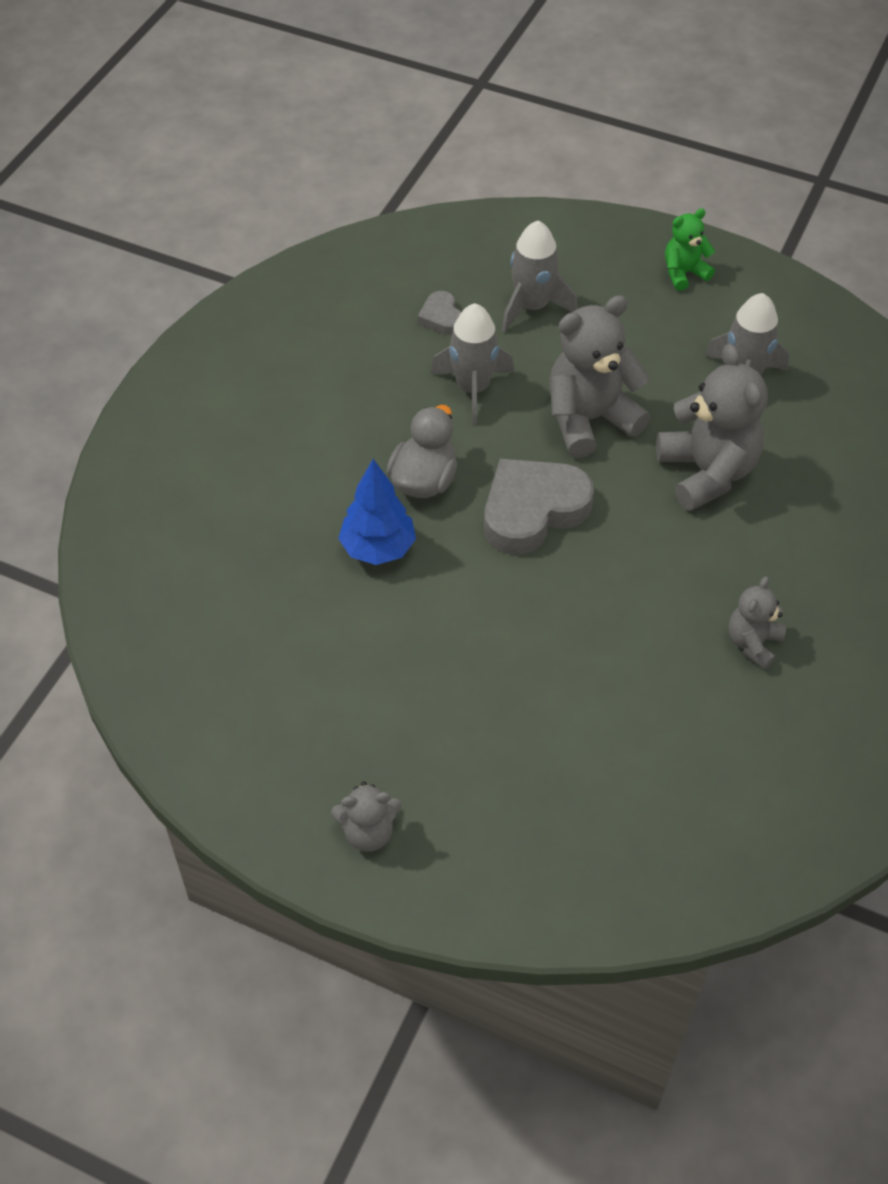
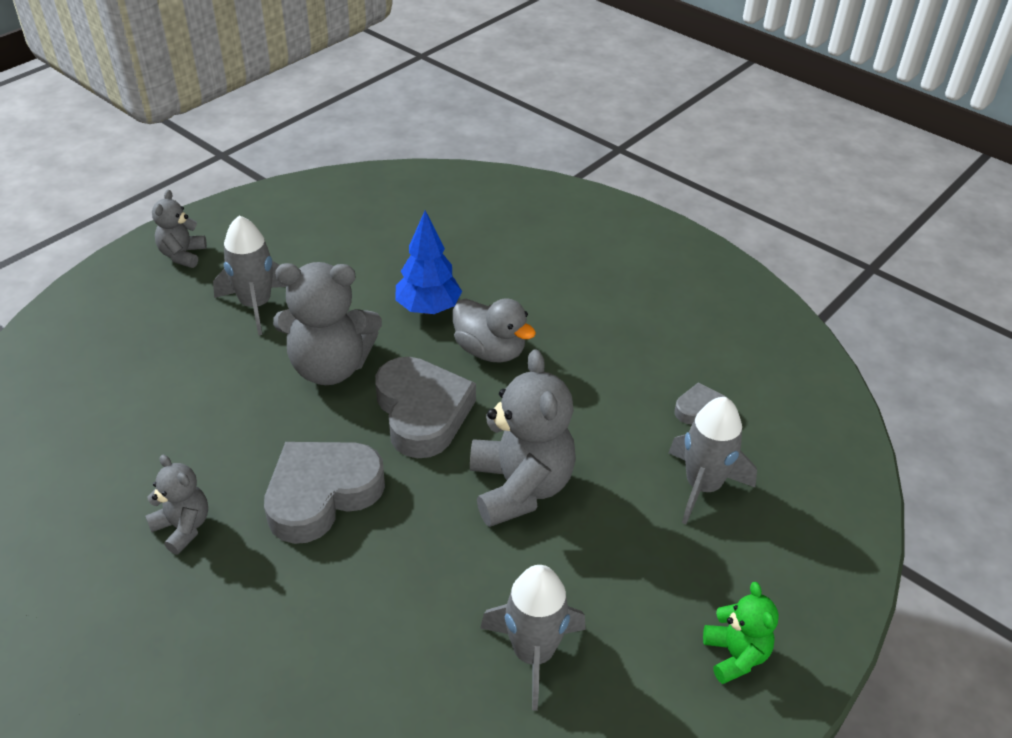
camera: 105 degrees right, 10 degrees down
grey rocket [430,303,514,425] -> grey rocket moved to [213,215,286,335]
grey teddy bear [656,344,768,511] -> grey teddy bear moved to [273,262,382,385]
none -> grey heart [264,442,385,544]

